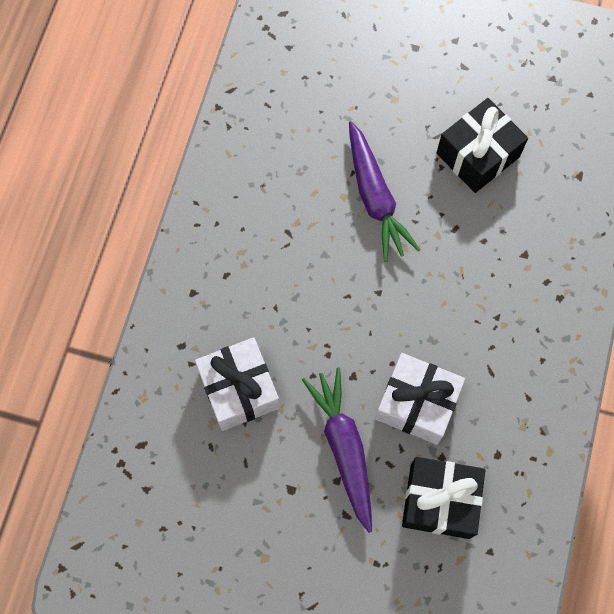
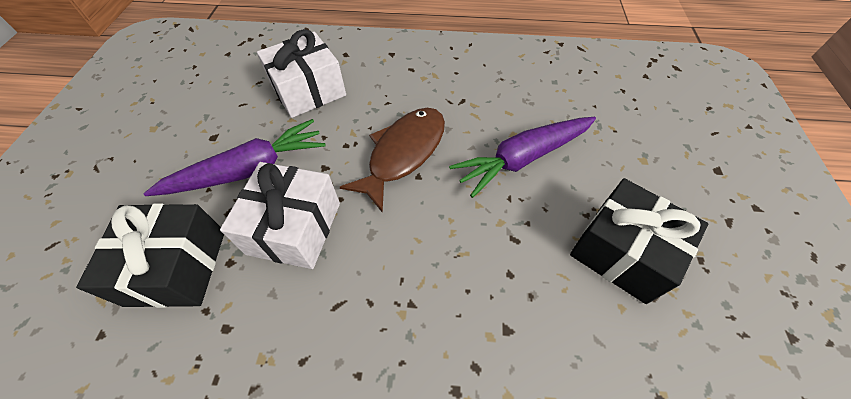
camera: 80 degrees right, 15 degrees down
none -> brown fish [340,108,445,213]

